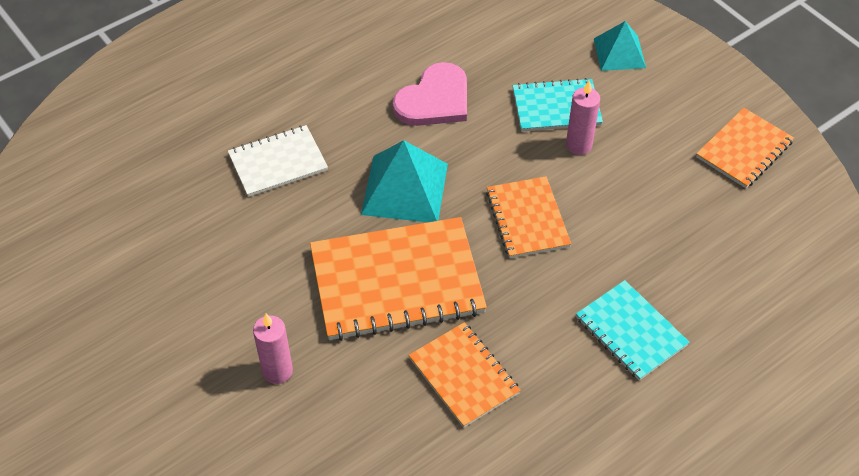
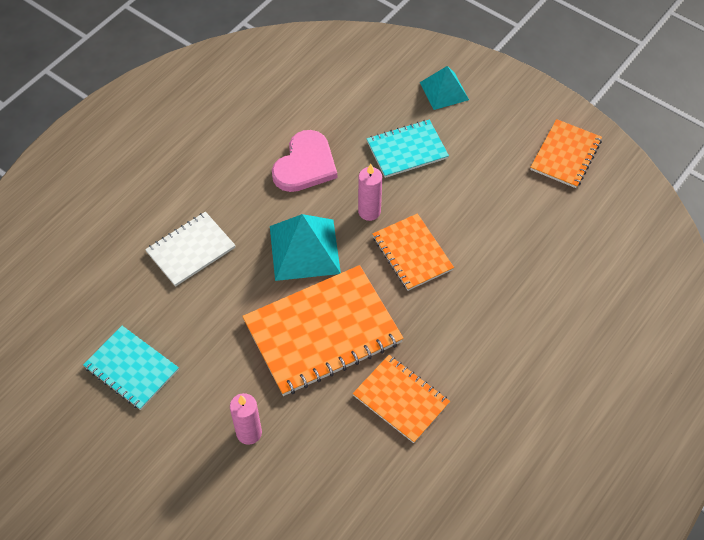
camera: 15 degrees left, 5 degrees up
pink candle [566,81,600,155] -> pink candle moved to [358,164,382,221]
turquoise notebook [576,280,690,381] -> turquoise notebook moved to [83,326,179,410]

